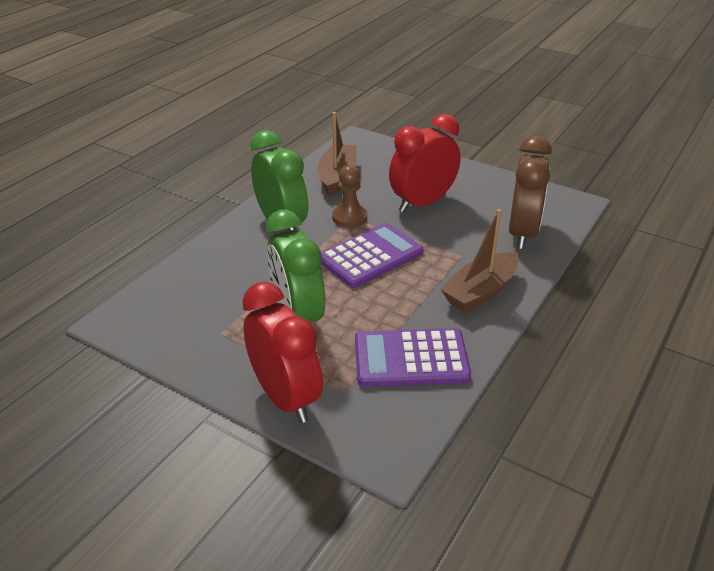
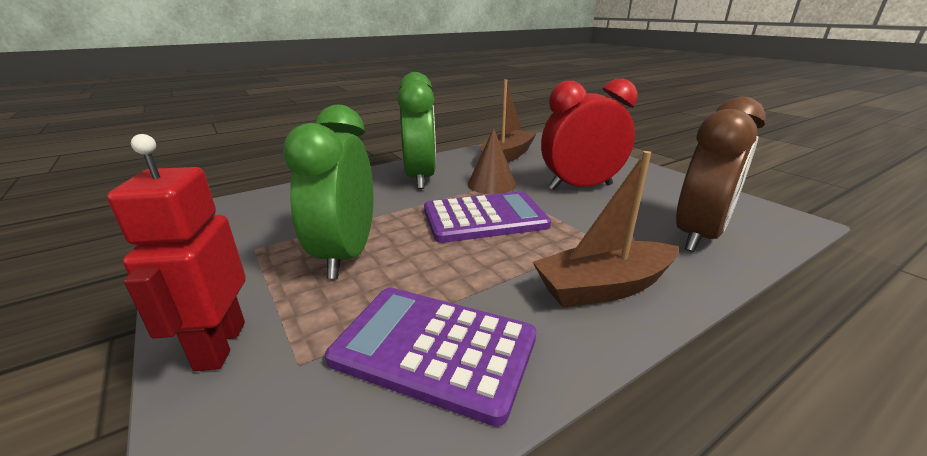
camera: 25 degrees right, 10 degrees down
red clock [242,282,323,423] -> red robot [107,134,246,371]
brown pawn [332,165,367,228] -> brown cone [468,128,516,194]

